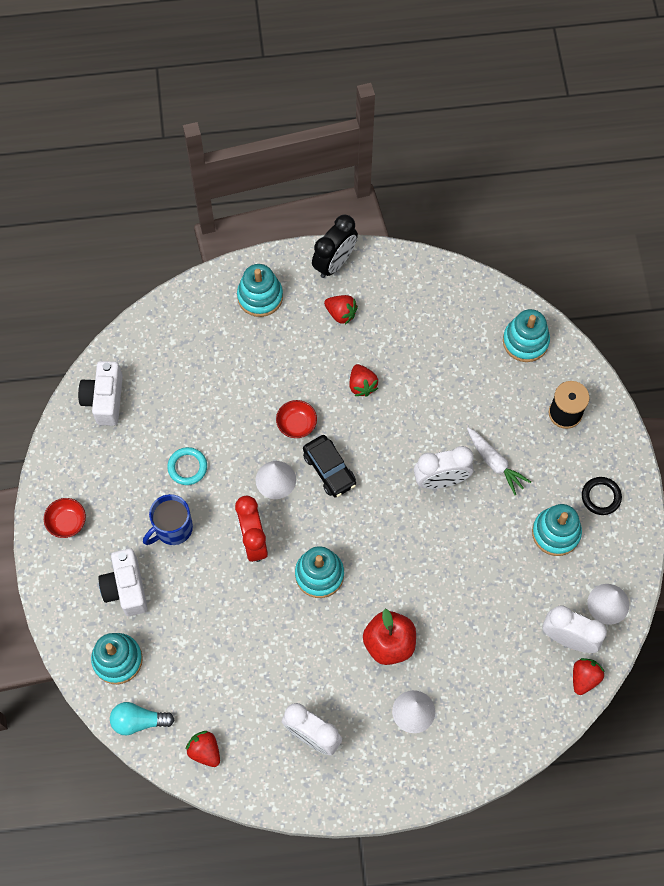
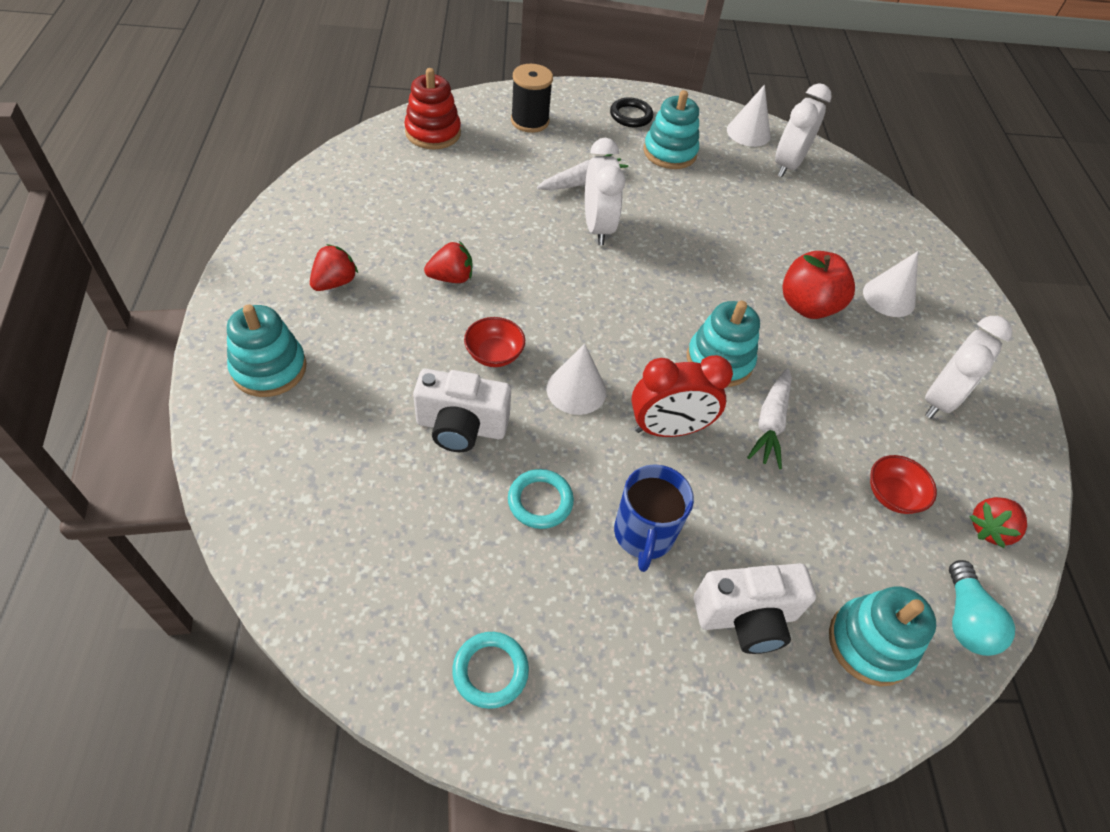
camera: 90 degrees left, 15 degrees down
red bowl [44,498,86,538] -> red bowl moved to [870,455,937,514]
white camera [78,361,123,426] -> white camera moved to [413,369,511,452]
blue mug [143,494,193,545] -> blue mug turned 45 degrees clockwise [614,464,694,572]
black car [303,435,356,497] -> none
black clock [312,215,358,278] -> none
turquoise stacking toy [503,309,550,362] -> red stacking toy [404,68,461,149]
red strawberry [573,658,605,695] -> none
none -> turquoise ring [452,632,529,709]
none -> white carrot [747,368,792,469]

